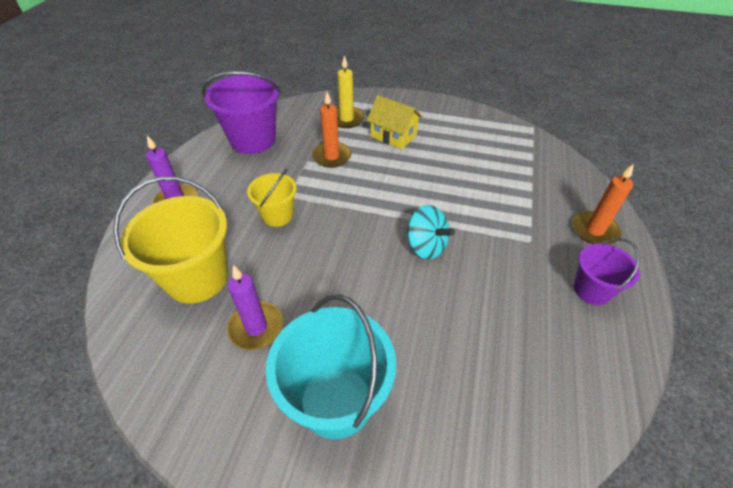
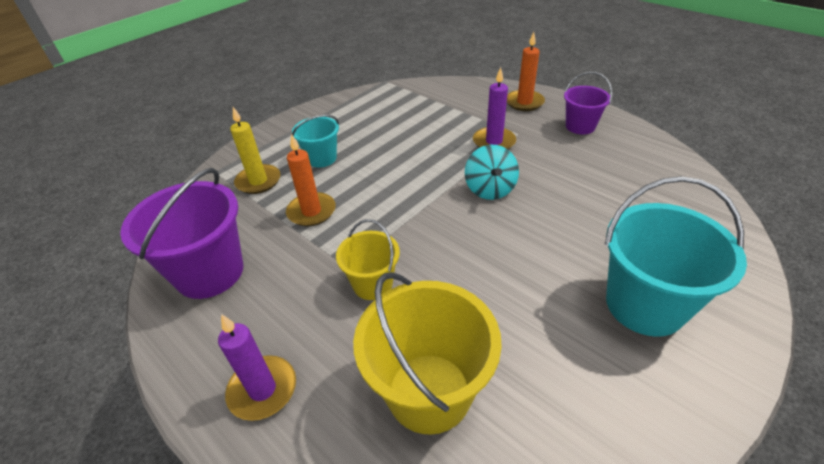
camera: 60 degrees left, 5 degrees down
purple candle [227,265,284,350] -> purple candle moved to [473,67,516,149]
yellow house [367,95,423,149] -> turquoise bucket [292,115,339,168]
turquoise spinning top [406,205,455,259] -> turquoise spinning top turned 105 degrees clockwise [465,145,519,200]

